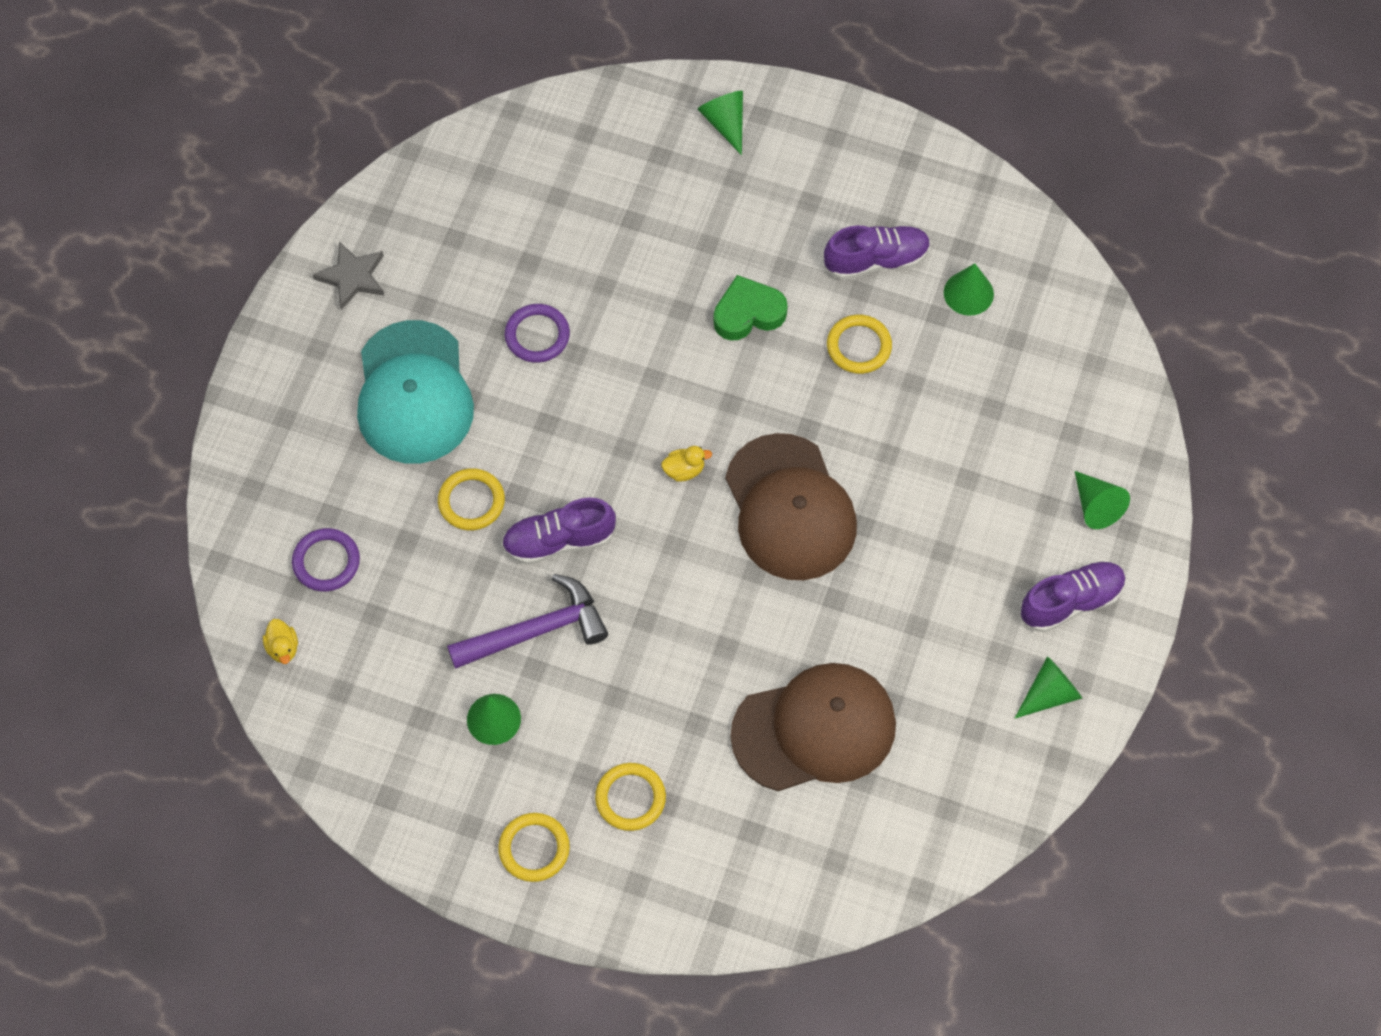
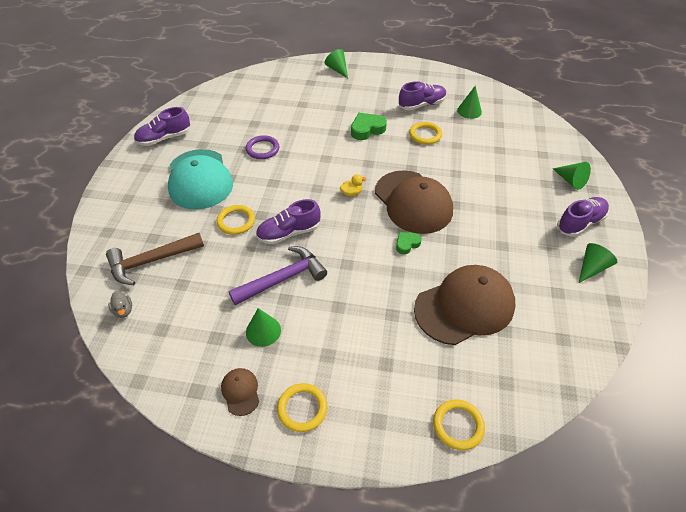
camera: 10 degrees left, 15 degrees down
yellow duck [263,619,298,664] -> grey duck [108,291,132,318]
purple ring [292,528,360,592] -> brown hammer [106,233,204,285]
grey star [313,241,384,310] -> purple shoe [134,107,191,146]
yellow ring [595,763,666,831] -> yellow ring moved to [433,399,485,450]
none -> brown cap [221,368,259,416]
none -> green heart [396,232,422,254]

